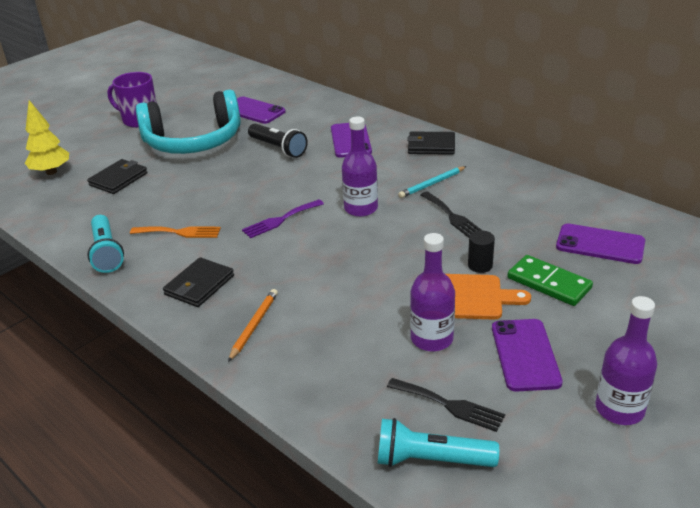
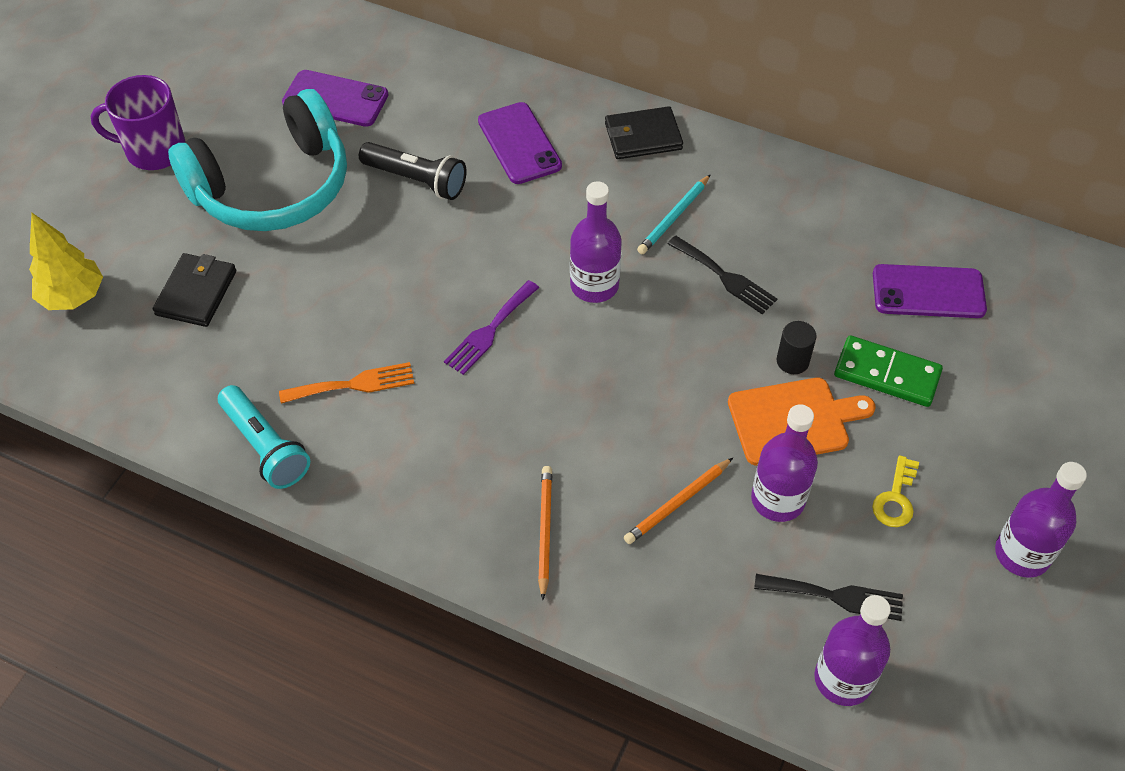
camera: 20 degrees left, 20 degrees up
black wallet [163,257,234,307] -> none
turquoise flashlight [377,418,499,467] -> purple bottle [814,595,891,706]
purple phone [492,319,563,392] -> yellow key [872,455,919,527]
none -> orange pencil [624,458,733,544]

